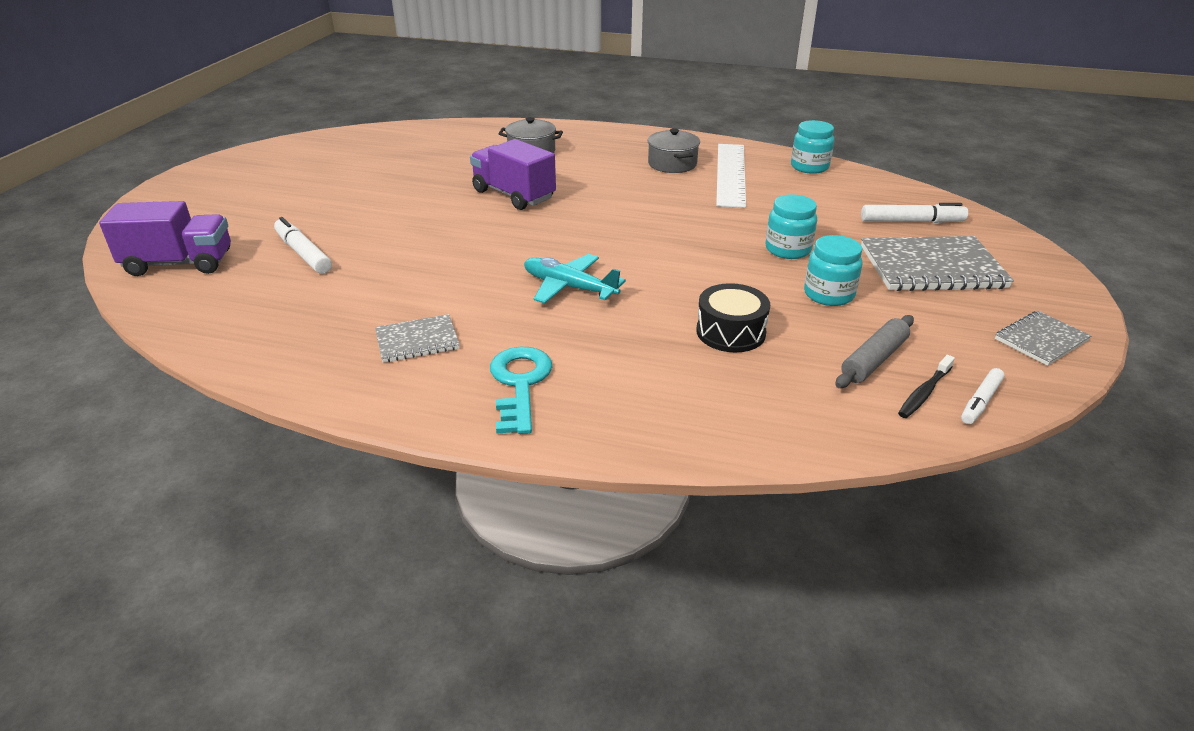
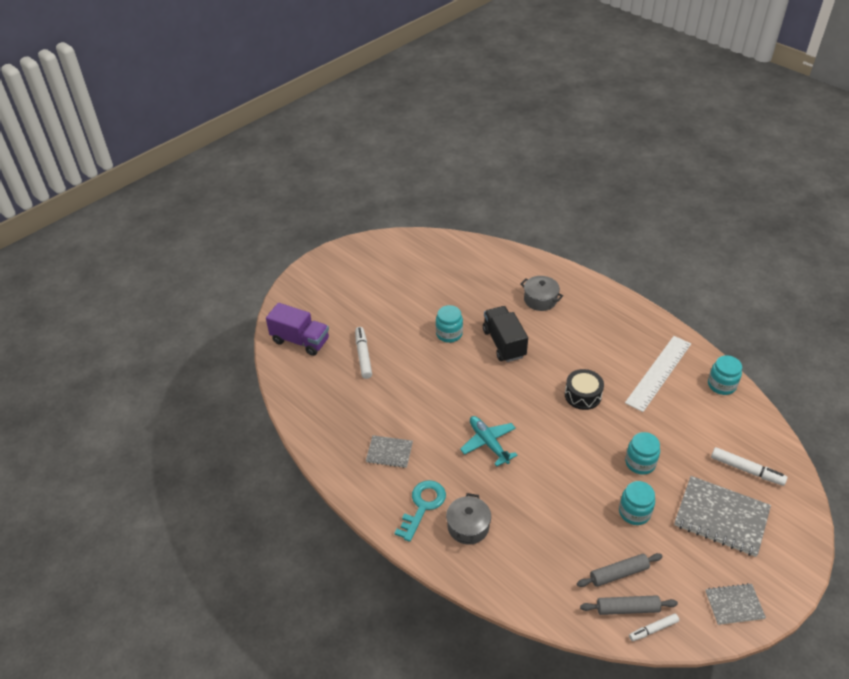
camera: 30 degrees right, 10 degrees up
purple truck [470,139,556,210] -> black truck [483,306,528,362]
grey pot [648,128,700,173] -> grey pot moved to [446,493,491,545]
black drum [696,283,770,352] -> black drum moved to [565,369,604,410]
black toothbrush [898,355,955,418] -> grey rolling pin [580,595,678,615]
none -> turquoise jar [436,305,463,343]

